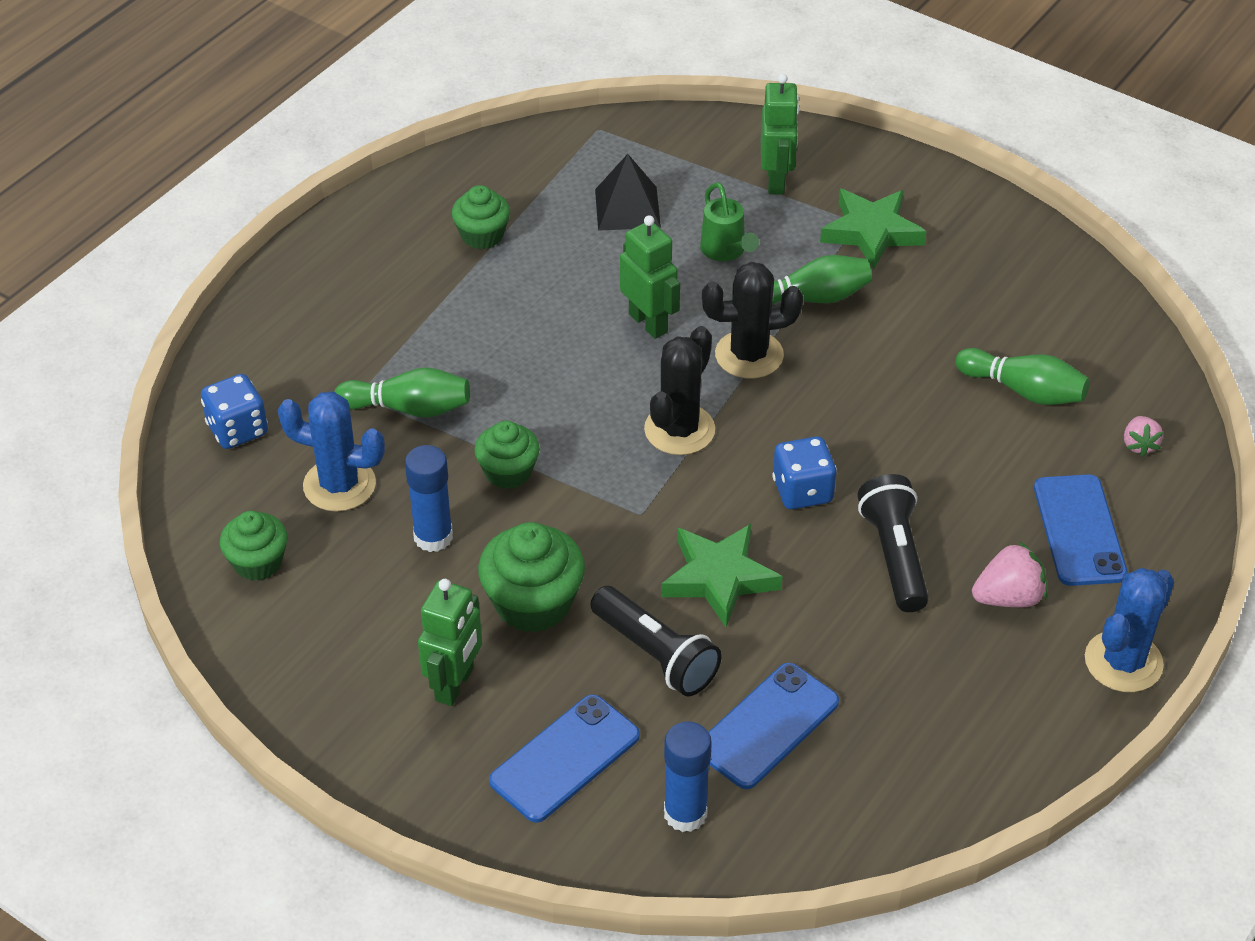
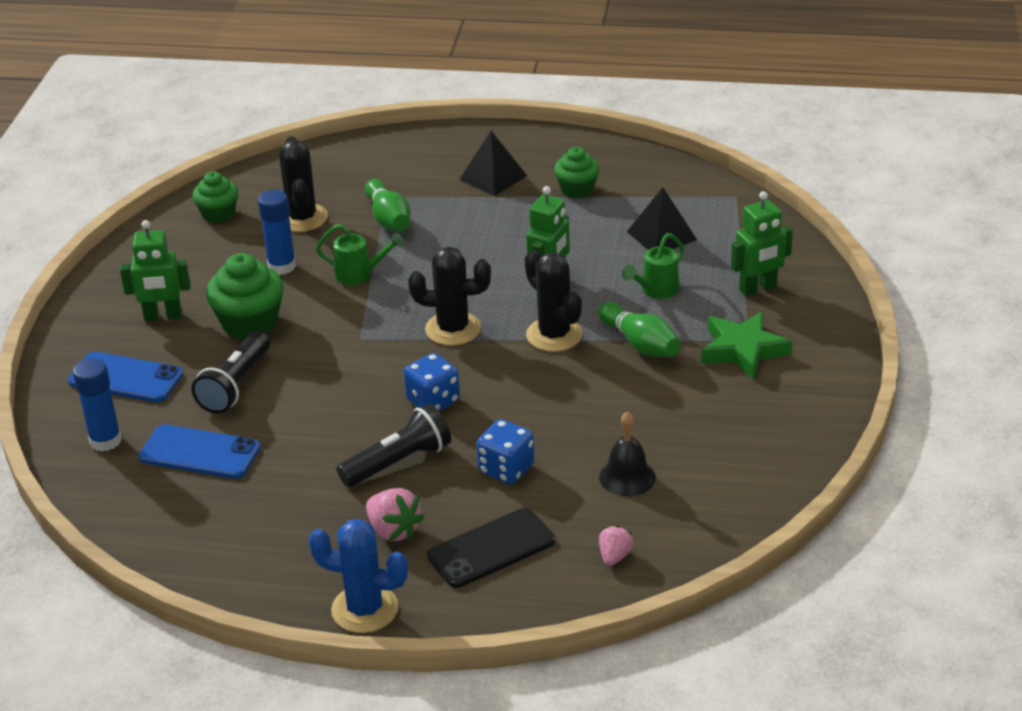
camera: 65 degrees right, 10 degrees down
blue dice [201,374,268,449] -> blue dice moved to [477,419,534,484]
blue cactus [278,391,385,512] -> black cactus [279,136,328,232]
green cupcake [474,421,540,489] -> green watering can [316,224,404,285]
green star [661,524,783,627] -> none
green bowling pin [956,348,1090,405] -> black bell [599,411,656,496]
blue phone [1034,474,1128,586] -> black phone [427,508,555,588]
pink strawberry [1124,416,1163,457] -> pink strawberry turned 135 degrees clockwise [599,525,634,566]
none -> black pyramid [459,131,527,196]

